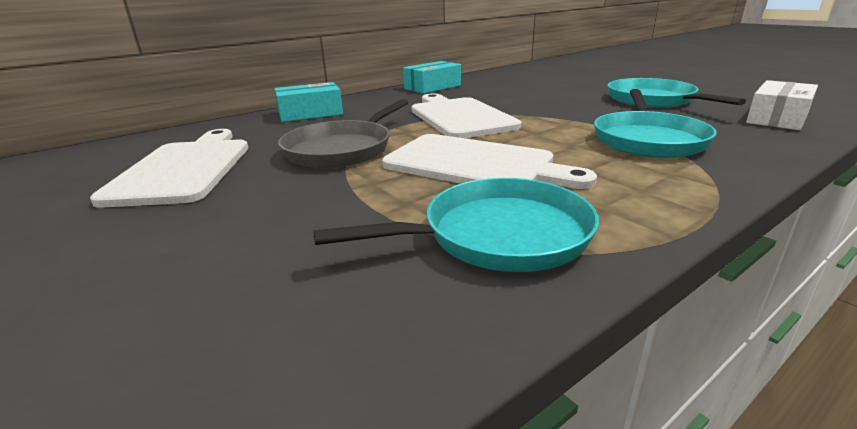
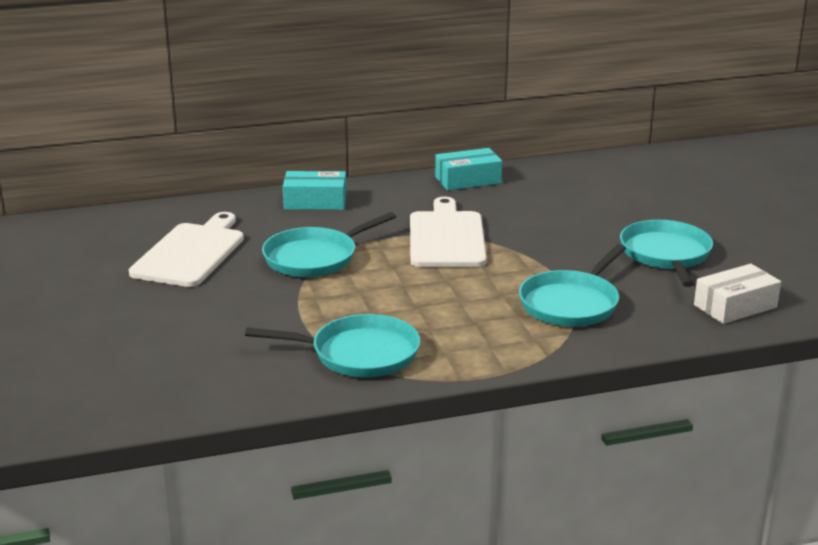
camera: 20 degrees right, 0 degrees up
grey pan [278,99,409,168] -> turquoise pan [262,212,396,277]
white cutting board [382,134,597,189] -> none

